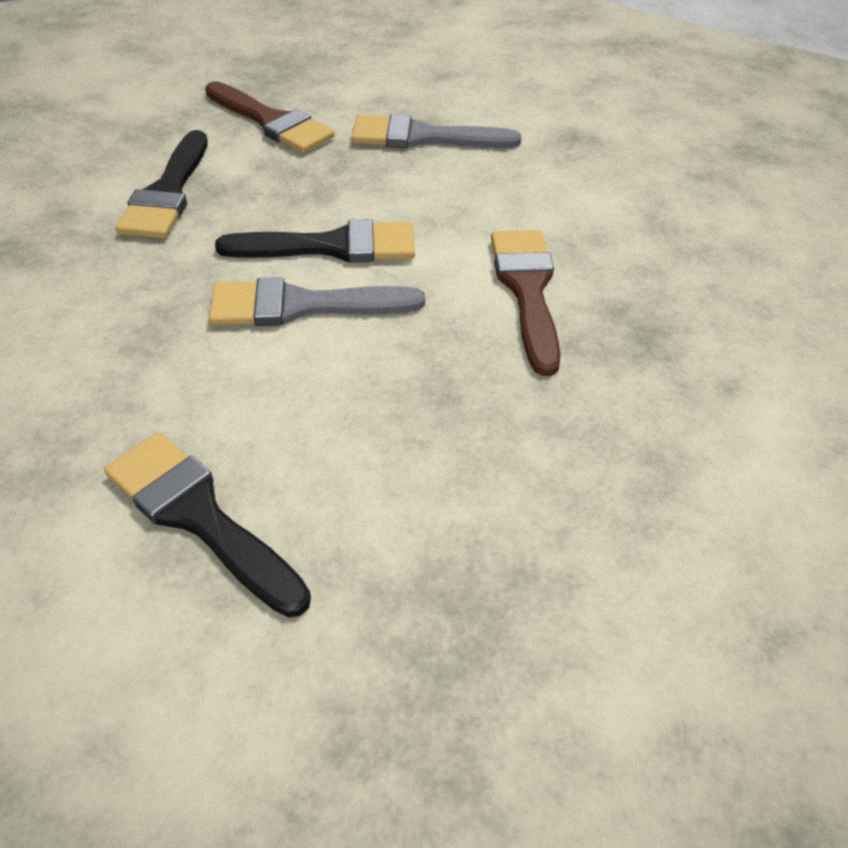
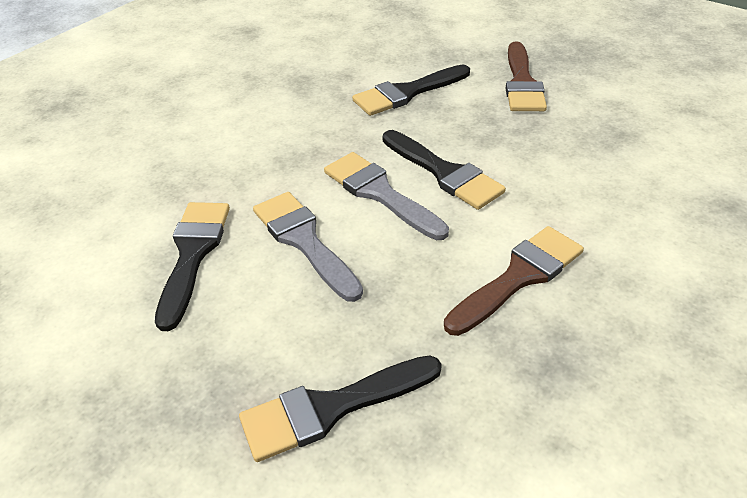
camera: 55 degrees right, 5 degrees down
grey brush [352,114,521,148] -> grey brush moved to [253,192,363,302]
none -> black brush [239,355,442,462]

